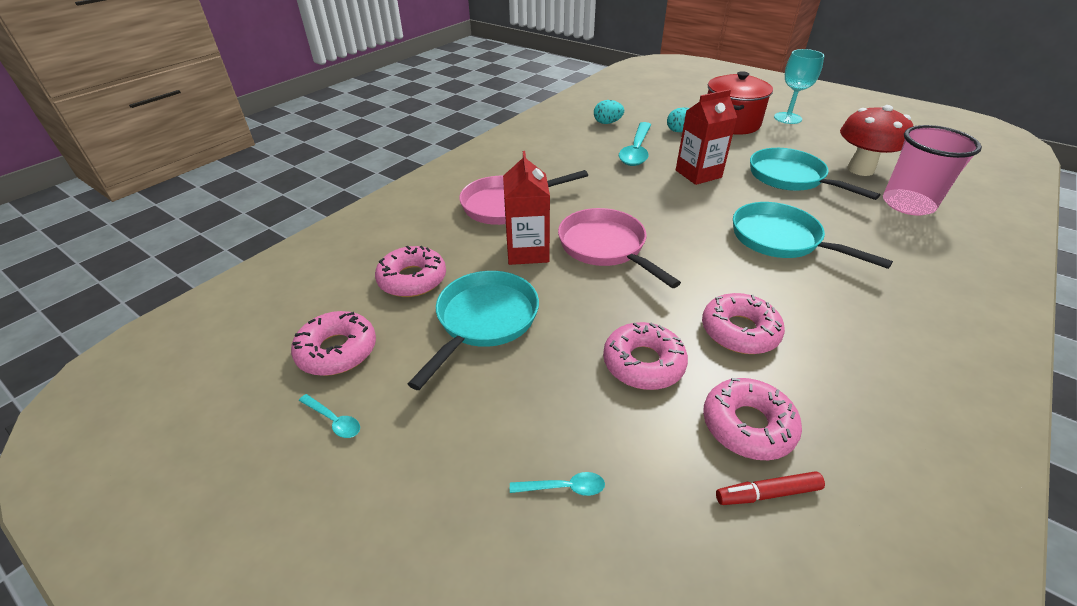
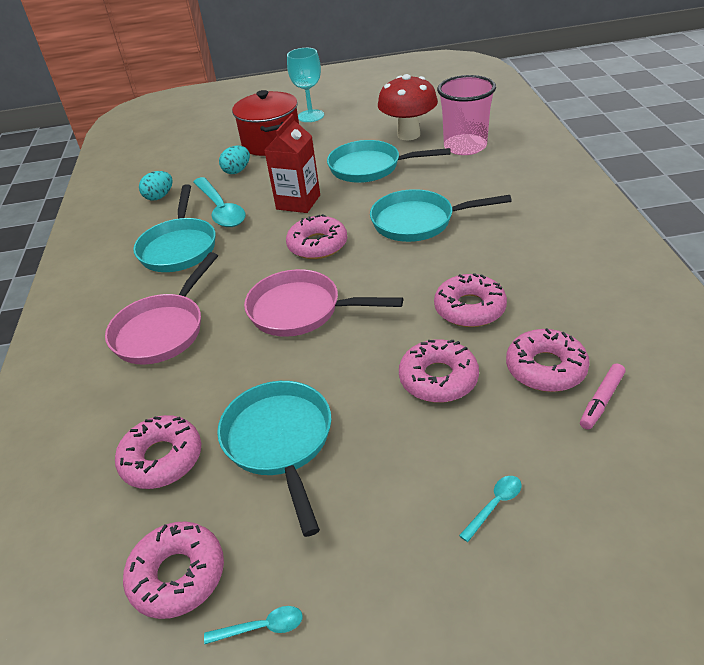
camera: 40 degrees left, 0 degrees up
red carton [503,151,550,265] -> none
red marker [716,472,825,505] -> pink marker [580,363,625,430]
none -> turquoise pan [133,184,216,272]
none -> pink donut [286,214,347,259]

